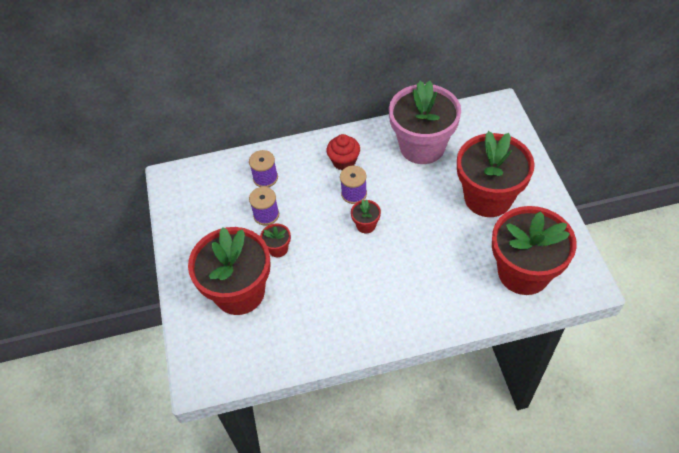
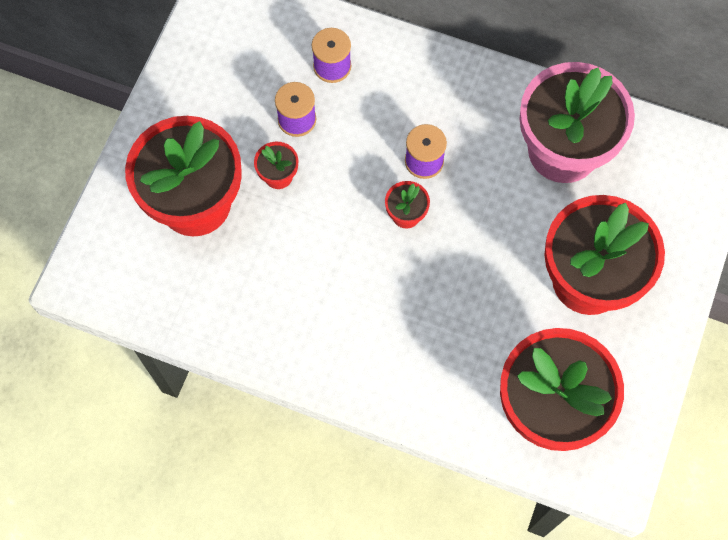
camera: 30 degrees right, 15 degrees up
red cupcake [327,134,360,170] -> none

